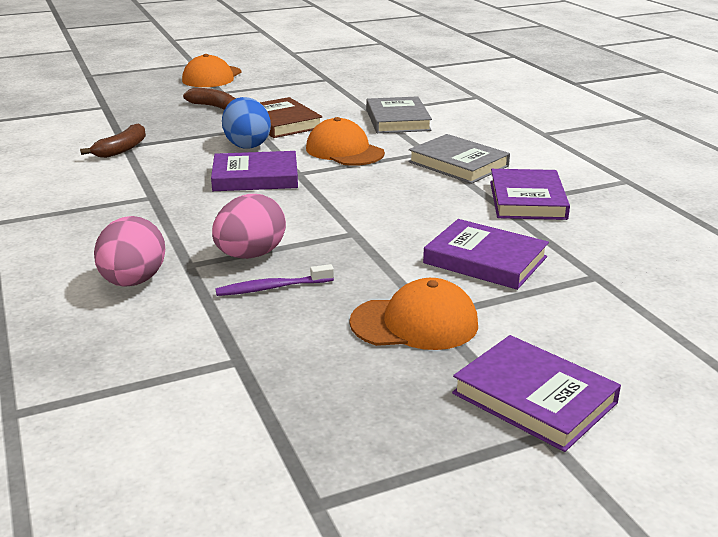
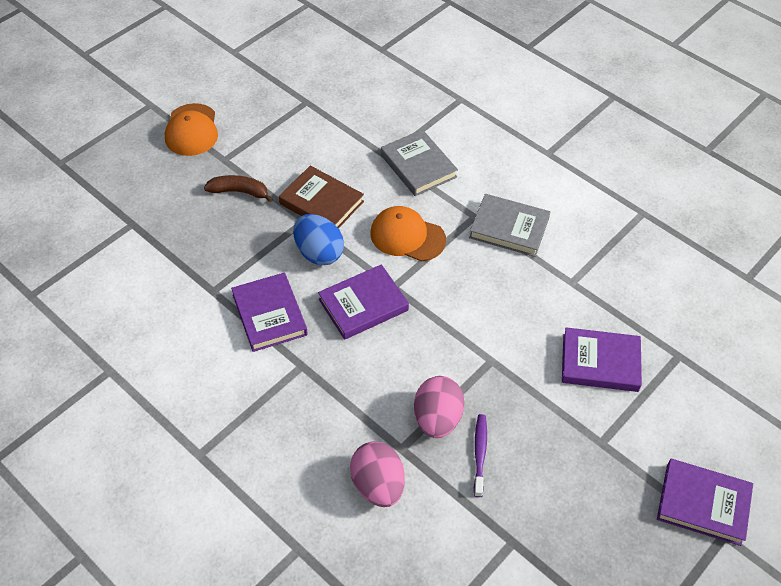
camera: 25 degrees left, 25 degrees up
brown banana [80,123,146,158] -> none
purple toothbrush [215,264,334,296] -> purple toothbrush turned 135 degrees clockwise [474,414,487,497]
orange cap [349,278,478,350] -> none
purple book [490,169,570,220] -> purple book moved to [231,273,308,352]

